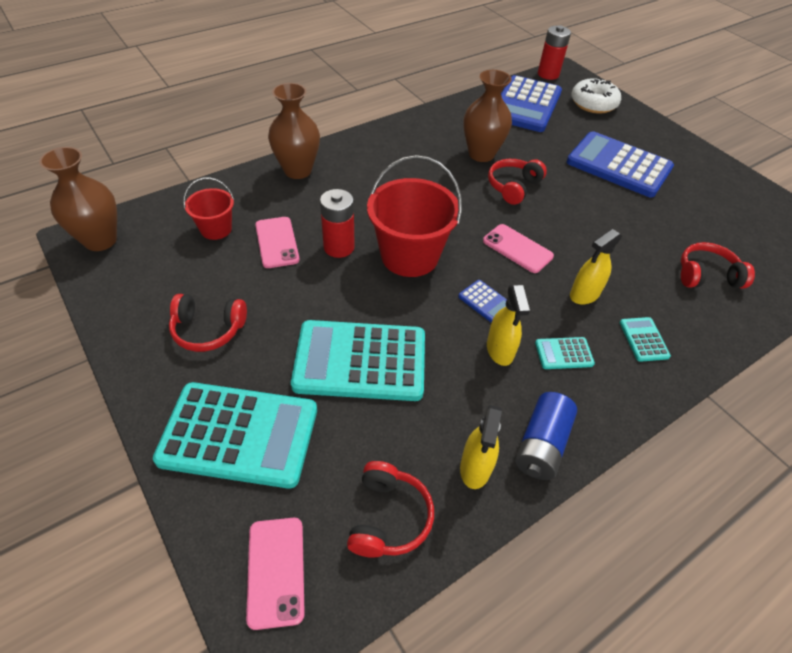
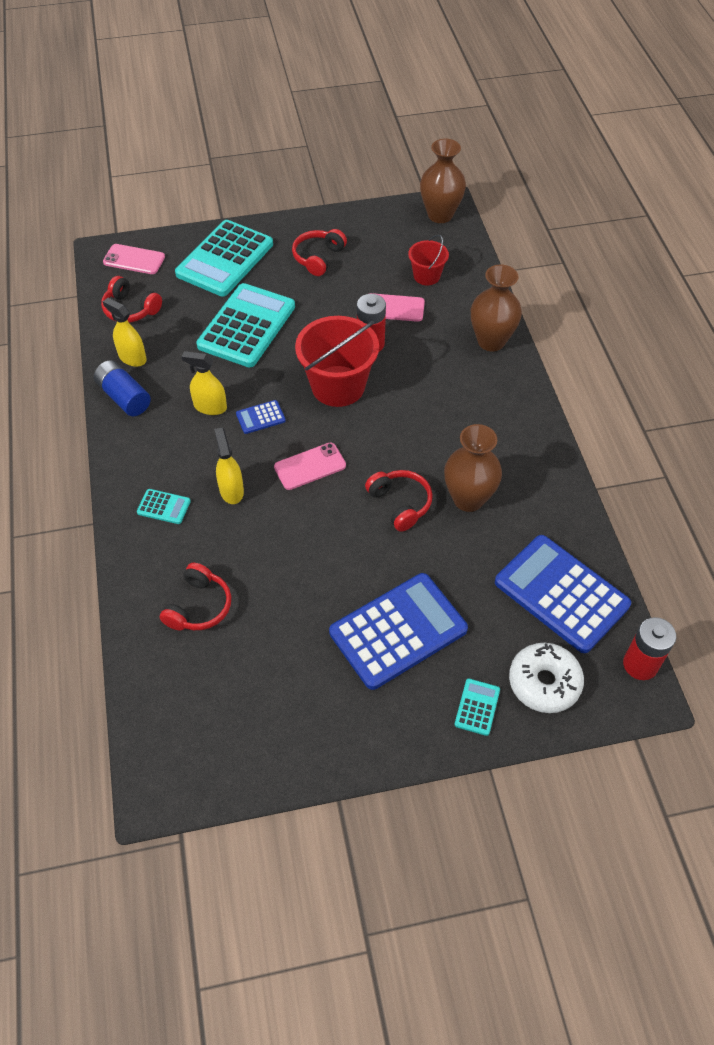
camera: 115 degrees right, 5 degrees up
turquoise calculator [535,337,595,369] -> turquoise calculator moved to [455,679,500,736]

